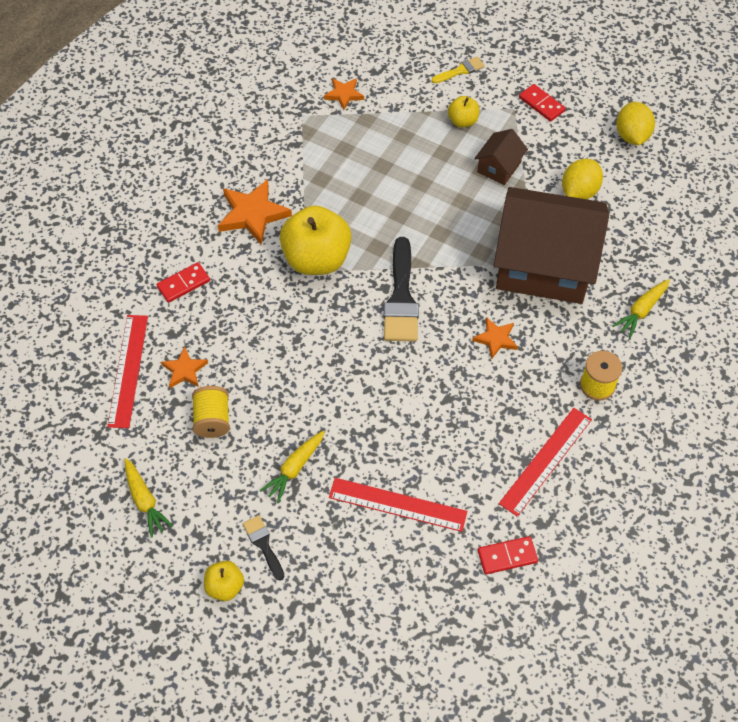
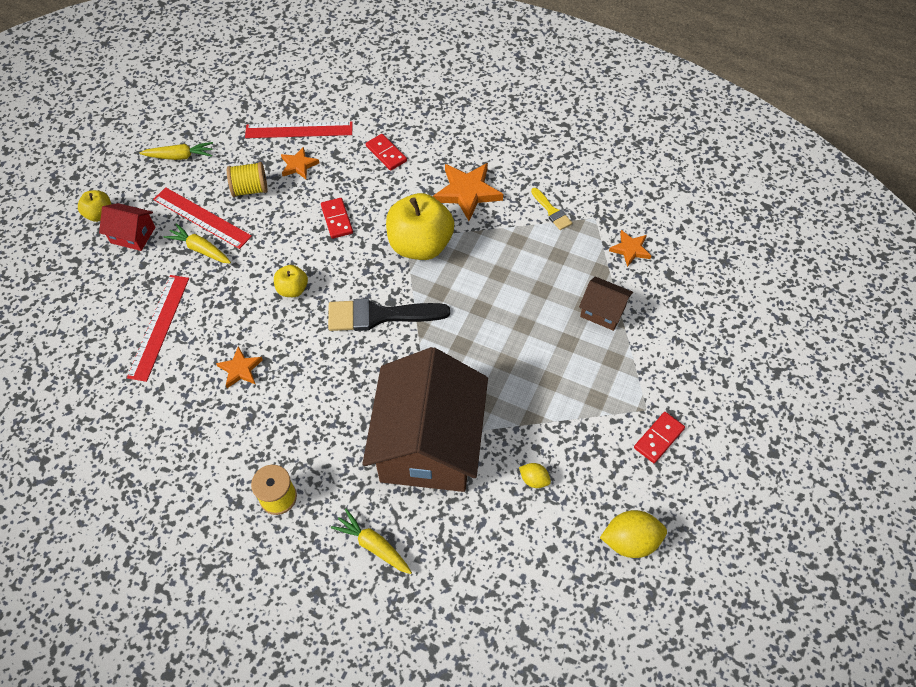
camera: 85 degrees right, 0 degrees up
yellow carrot [124,458,173,538] -> yellow carrot turned 150 degrees counterclockwise [140,142,213,160]
black brush [243,515,285,581] -> red house [99,203,155,251]
yellow brush [432,56,485,83] -> yellow brush moved to [531,188,572,230]
yellow apple [448,96,479,127] -> yellow apple moved to [274,265,308,297]
orange star [472,317,518,359] -> orange star moved to [216,346,263,388]
brown house [474,129,528,185] -> brown house moved to [579,277,633,331]
red domino [478,536,538,574] -> red domino moved to [321,198,353,239]
red ruler [499,408,592,517] -> red ruler moved to [153,187,252,249]
yellow lemon [562,159,603,199] -> yellow lemon [519,463,551,488], size x0.54

